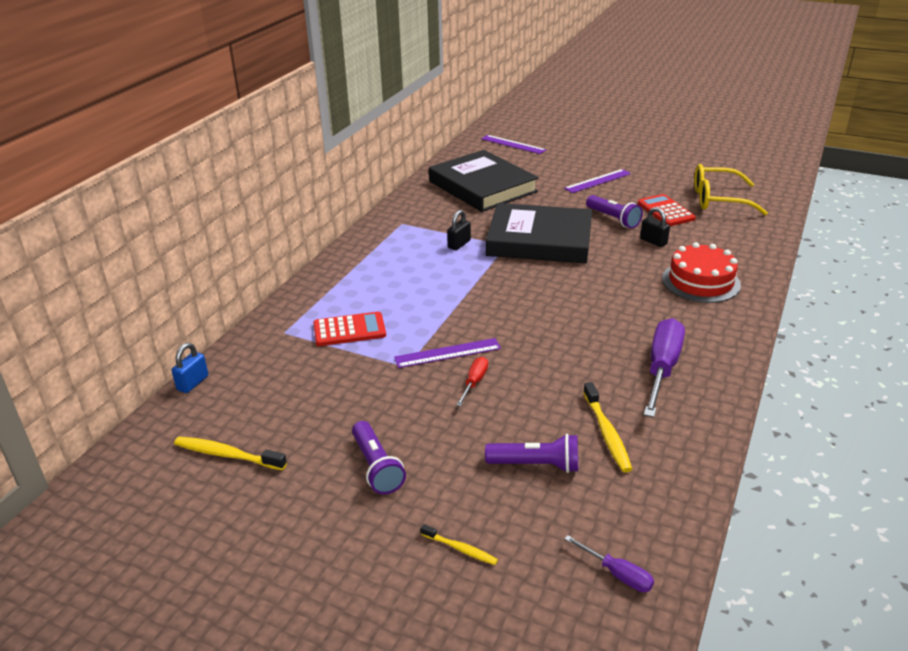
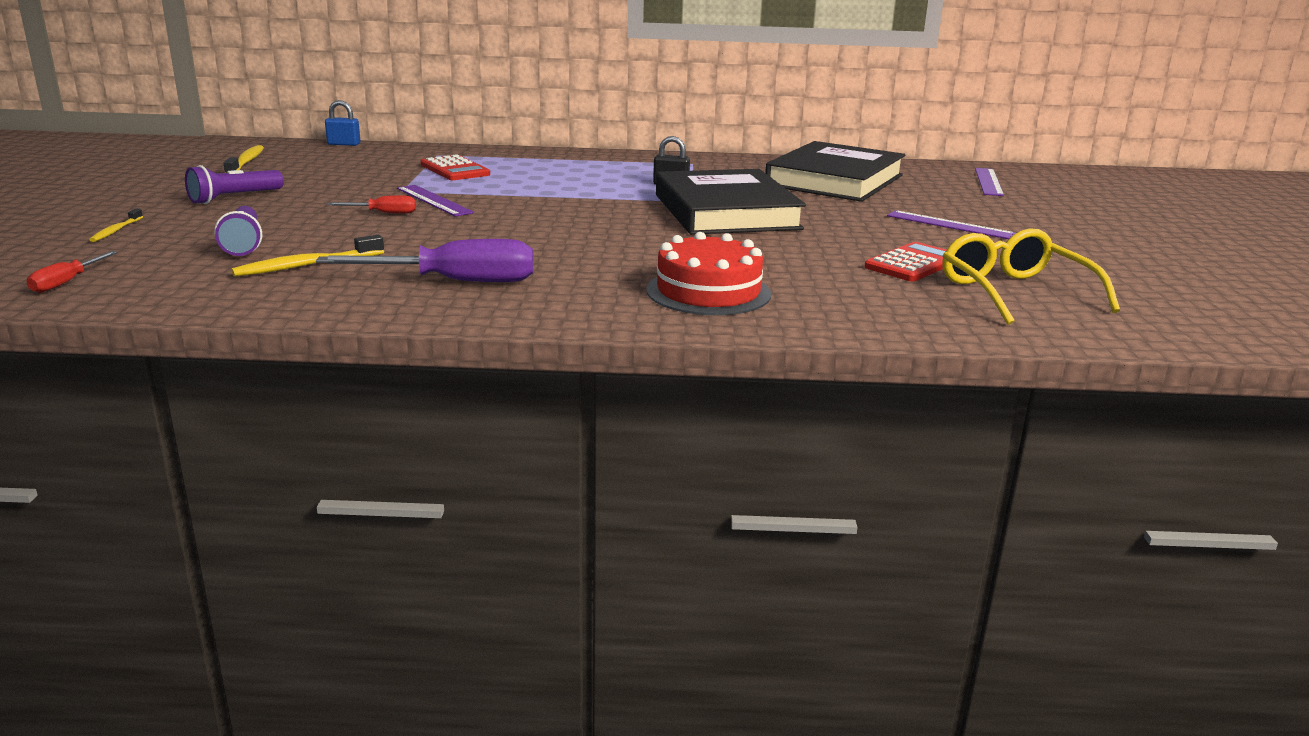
camera: 65 degrees right, 10 degrees down
purple screwdriver [564,535,654,592] -> red screwdriver [27,251,118,293]
purple flashlight [586,195,643,228] -> none
black padlock [640,207,670,247] -> none

